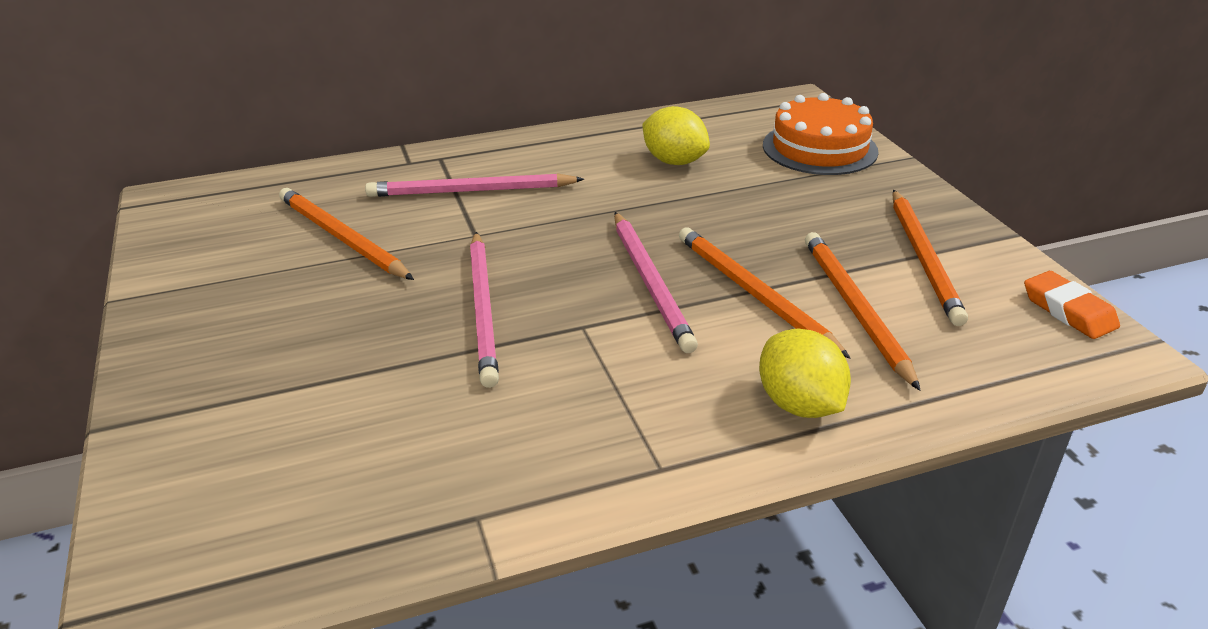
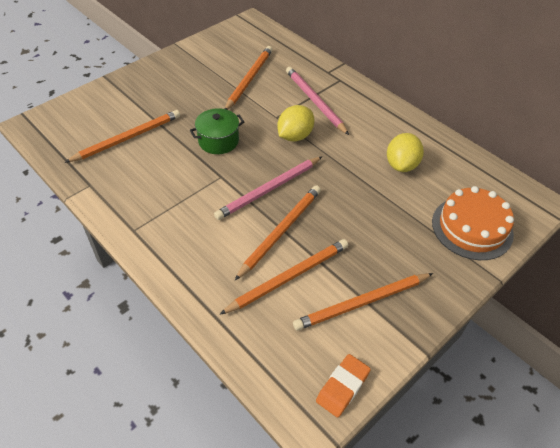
camera: 65 degrees right, 15 degrees up
pink pencil [470,232,499,388] -> green pot [190,108,244,154]
yellow lemon [759,329,851,418] -> yellow lemon moved to [277,105,314,142]
none -> orange pencil [64,110,180,163]

